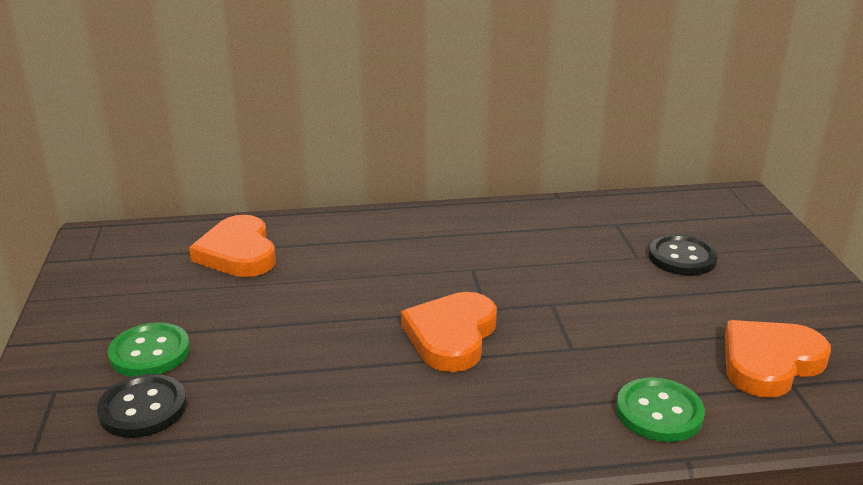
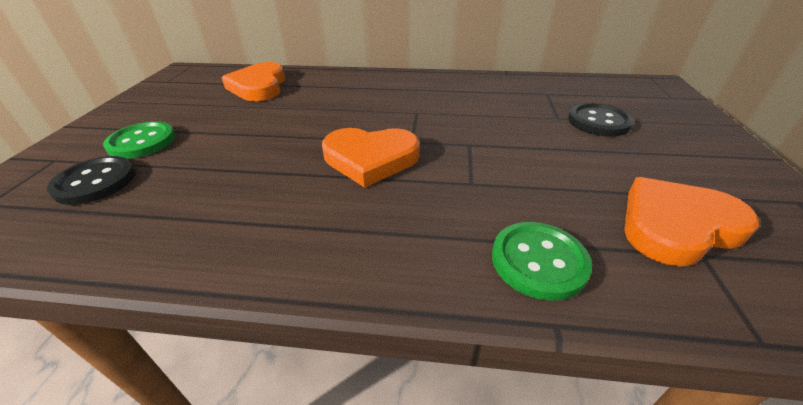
camera: 15 degrees right, 10 degrees up
orange heart [401,292,497,372] -> orange heart turned 120 degrees counterclockwise [322,128,420,188]

